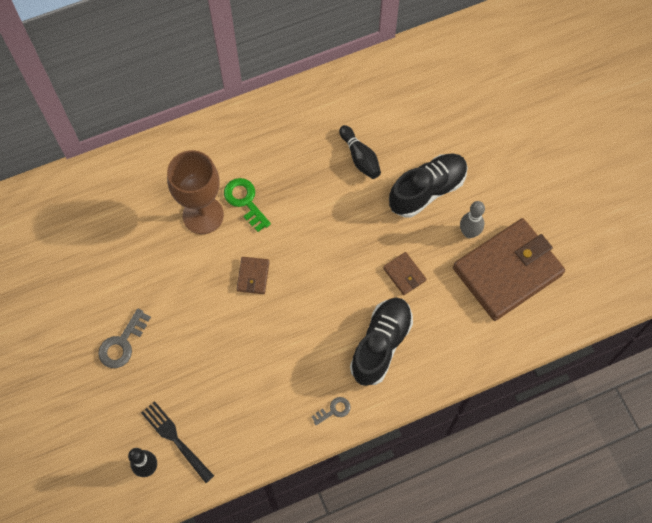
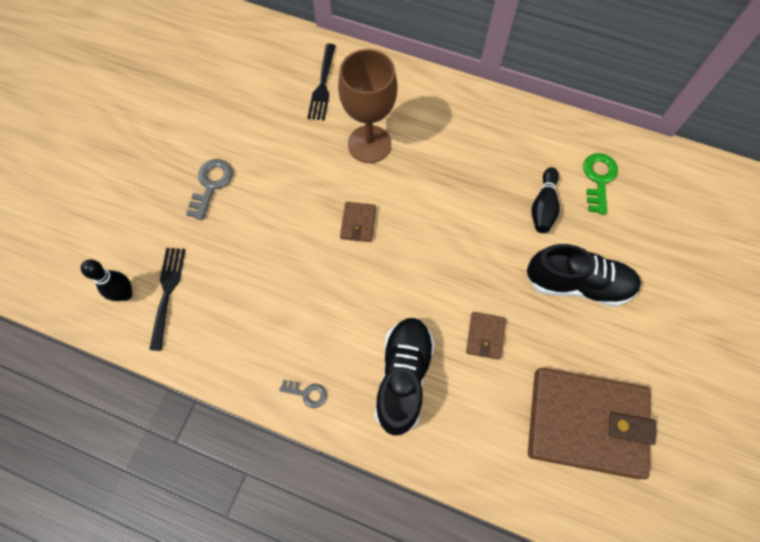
camera: 45 degrees right, 0 degrees up
grey key [98,309,151,368] -> grey key turned 120 degrees clockwise [186,159,233,220]
green key [224,178,271,232] -> green key moved to [583,153,618,215]
brown wallet [236,257,269,294] -> brown wallet turned 45 degrees counterclockwise [340,202,376,242]
black shoe [350,298,413,386] -> black shoe turned 60 degrees counterclockwise [375,318,435,436]
grey bowling pin [460,201,485,238] -> none
none -> black fork [307,44,336,121]

